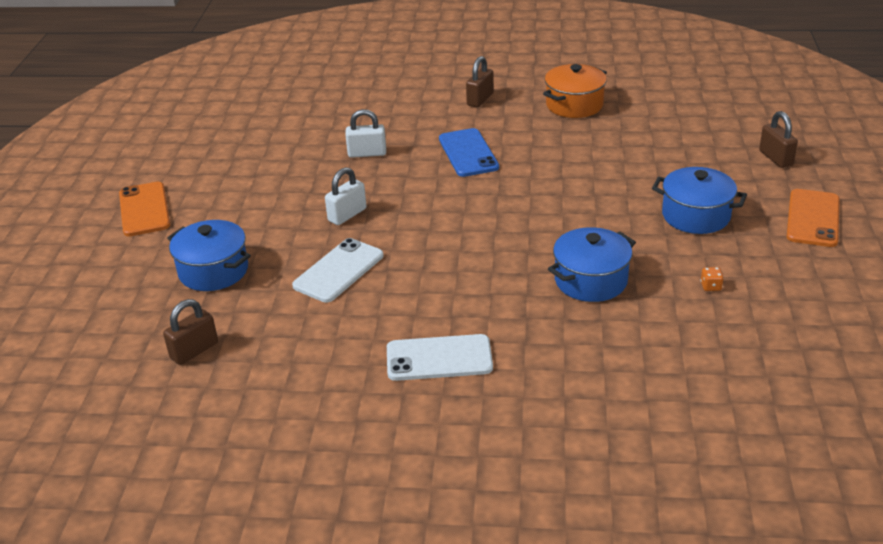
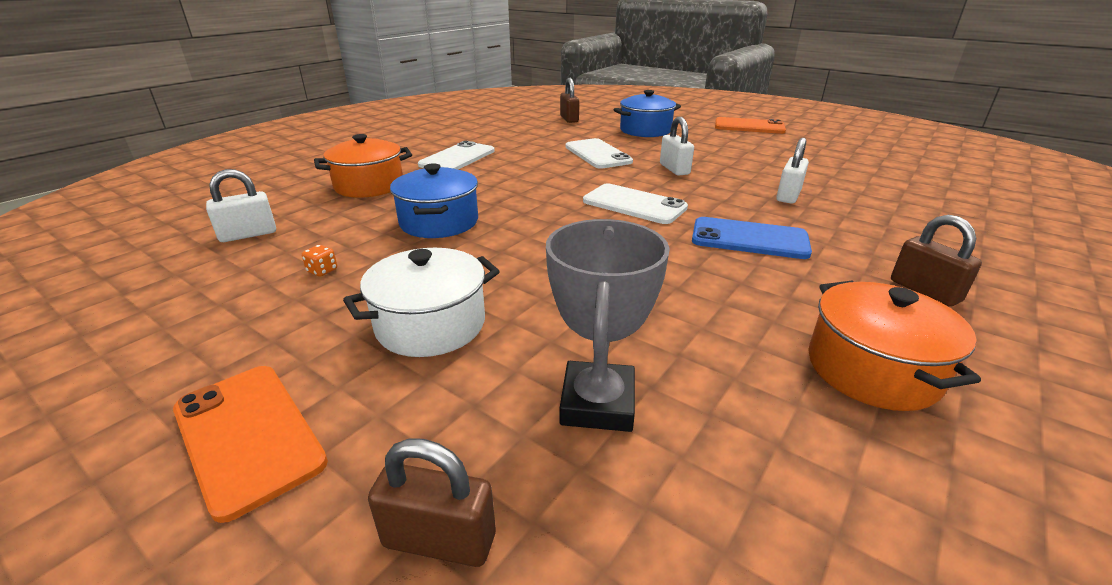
camera: 120 degrees right, 5 degrees down
blue pot [652,167,747,234] -> white pot [343,248,500,357]
none -> white padlock [206,169,276,242]
none -> orange pot [314,134,412,198]
none -> grey trophy [546,219,670,432]
none -> white phone [583,184,688,224]

